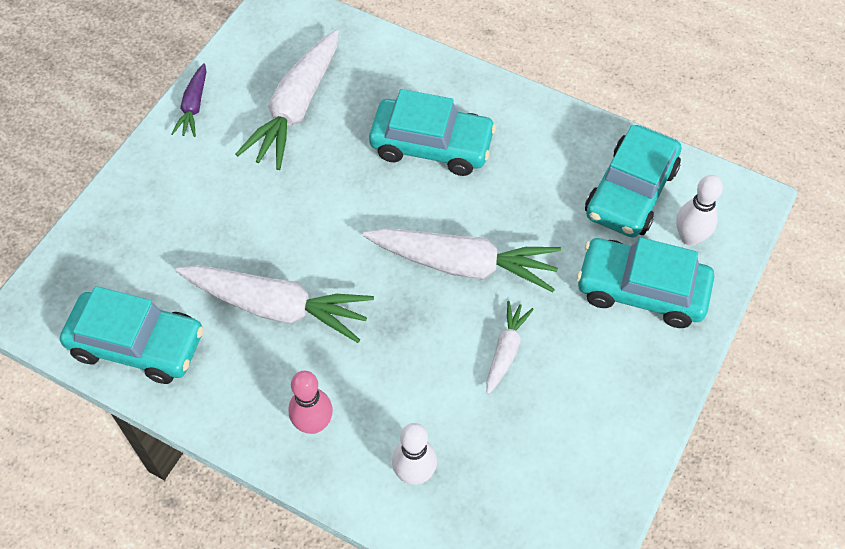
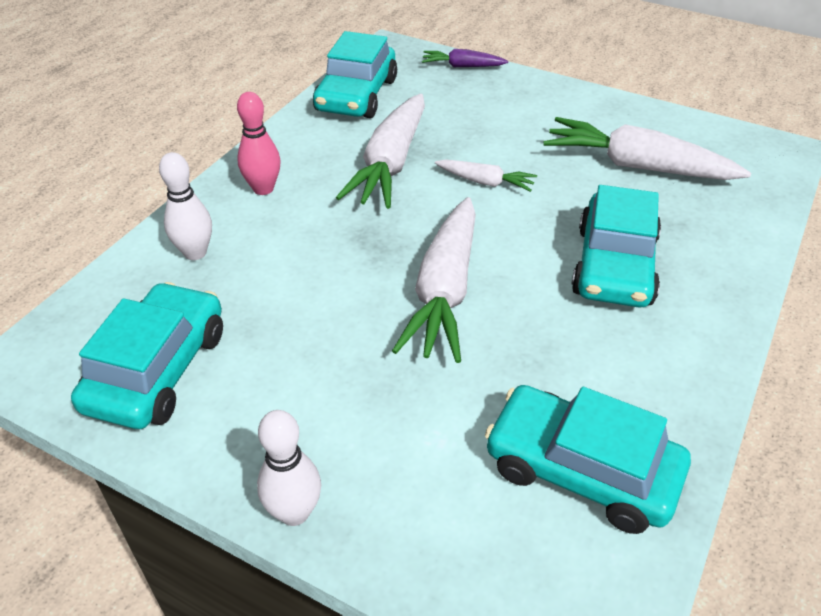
camera: 90 degrees right, 15 degrees down
purple carrot [171,63,207,137] -> purple carrot moved to [422,49,508,67]
white carrot [486,301,534,394] -> white carrot moved to [435,160,537,192]
turquoise car [577,237,714,328] -> turquoise car moved to [71,282,223,429]
white bowling pin [676,175,723,246] -> white bowling pin moved to [257,410,321,526]

